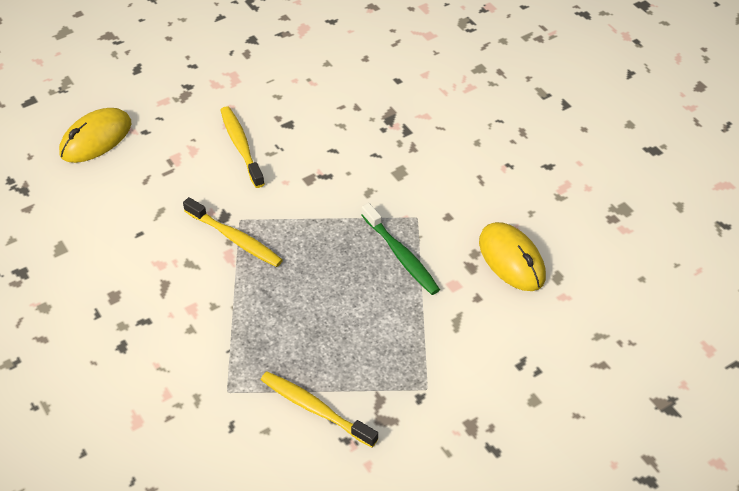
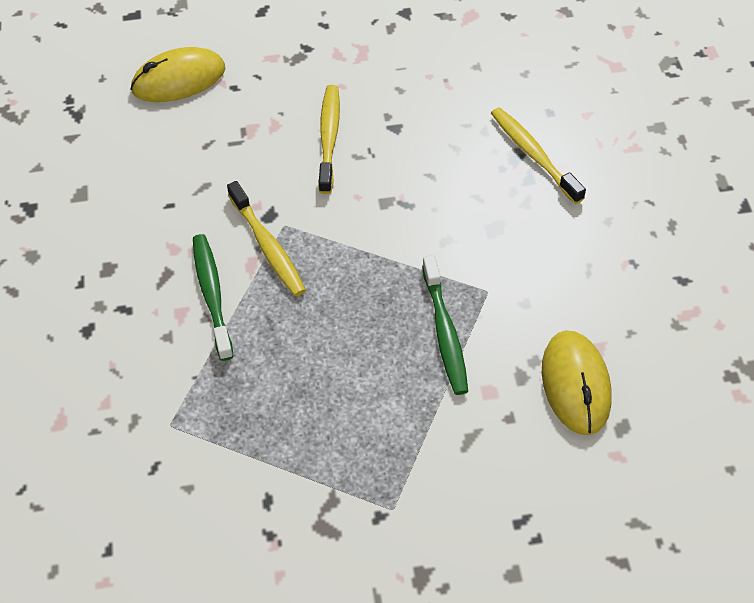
camera: 25 degrees right, 5 degrees up
yellow toothbrush [261,372,378,448] -> yellow toothbrush moved to [491,107,586,204]
none -> green toothbrush [193,234,234,361]

